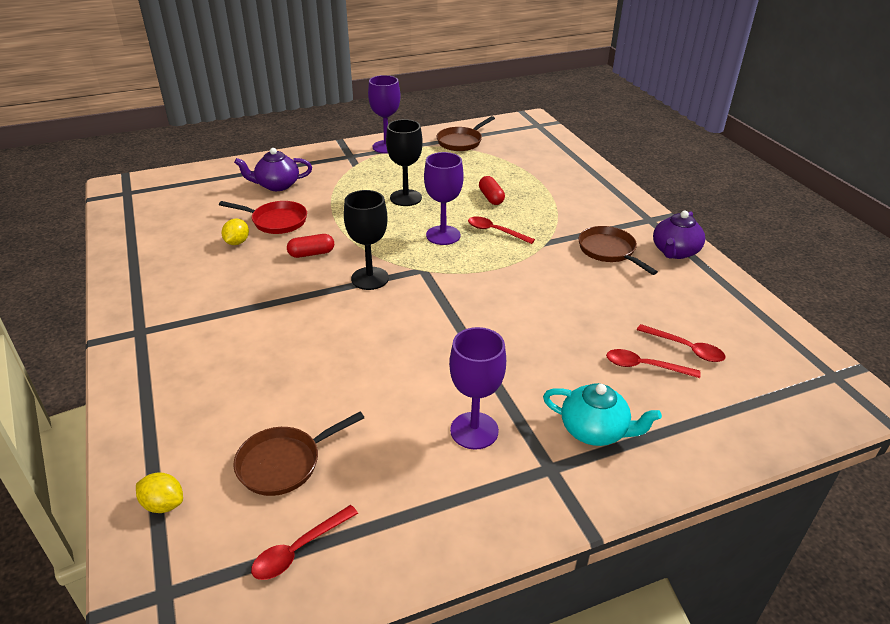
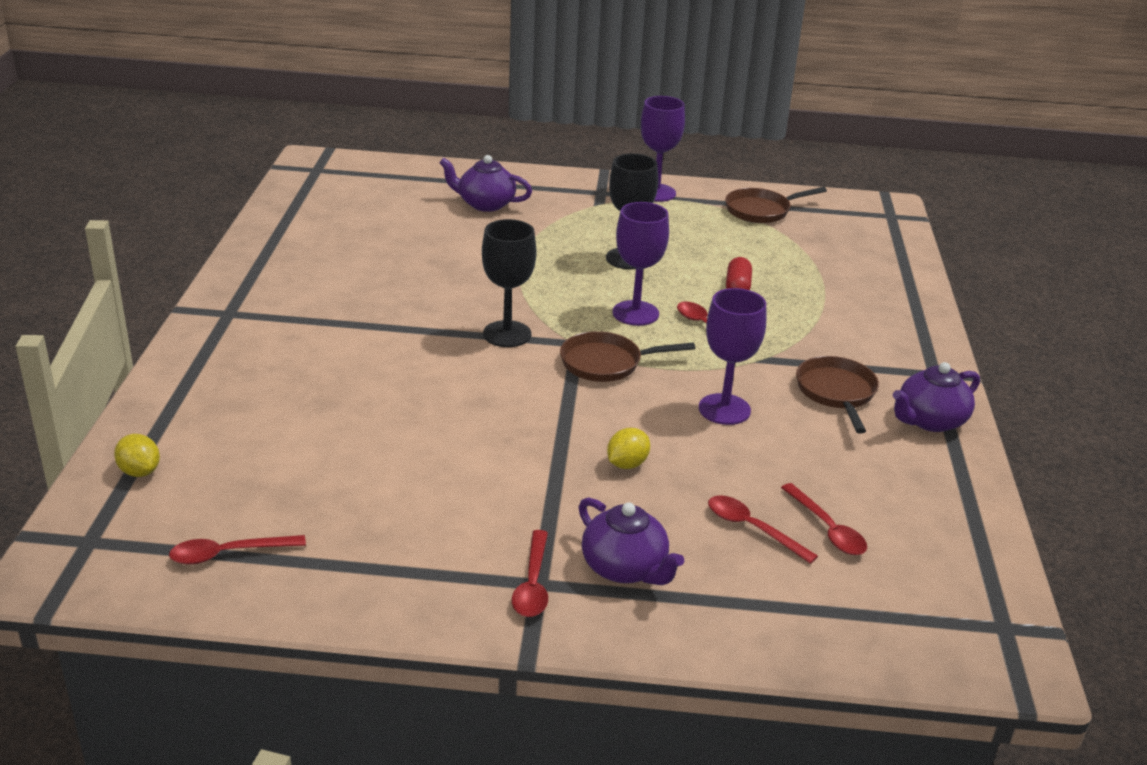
camera: 25 degrees right, 5 degrees down
red pan [219,201,307,234] -> none
yellow lemon [222,219,249,245] -> yellow lemon moved to [607,428,650,469]
brown pan [233,412,364,496] -> brown pan moved to [560,331,695,382]
red capsule [287,234,334,258] -> none
purple goblet [449,327,506,450] -> purple goblet moved to [699,288,766,425]
turquoise teapot [543,383,662,446] -> purple teapot [578,497,684,585]
none -> red spoon [512,530,548,617]

